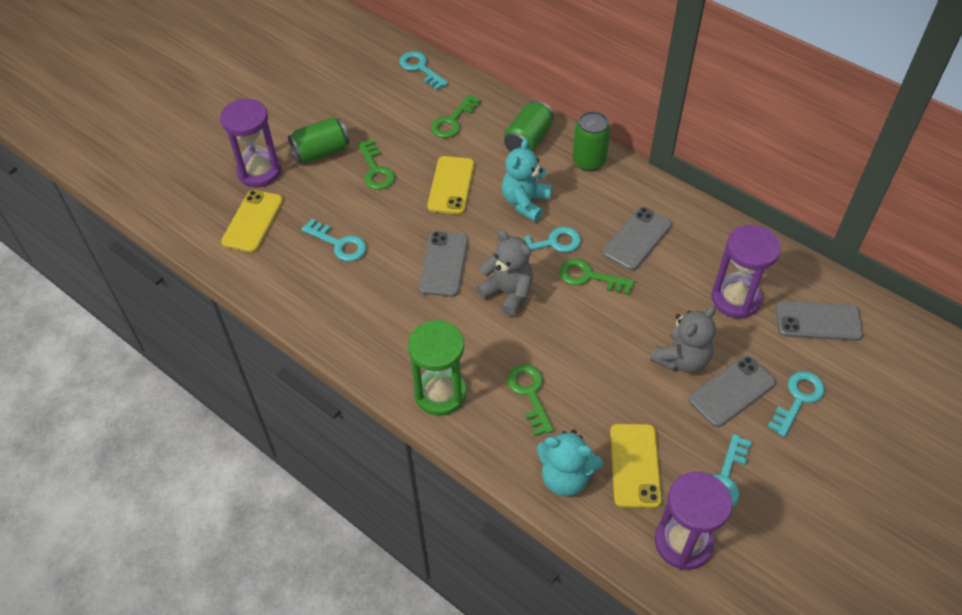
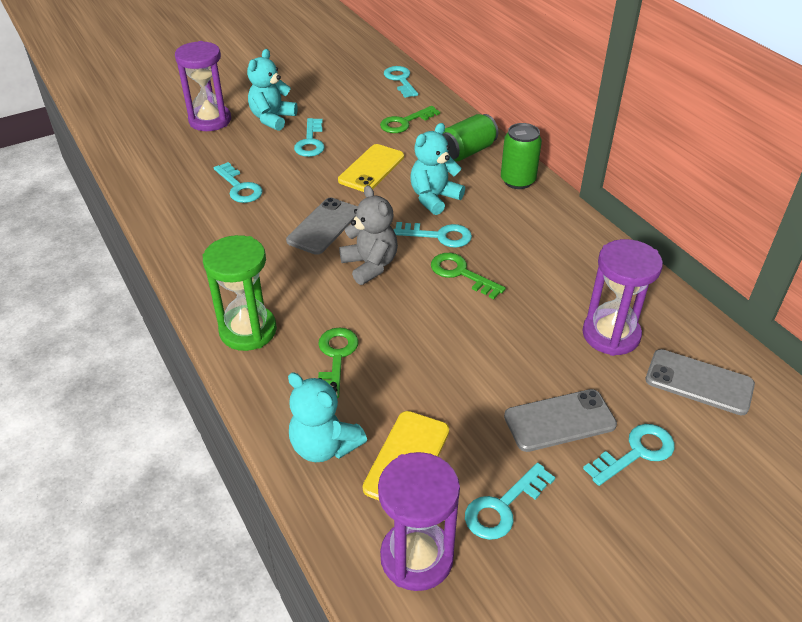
camera: 20 degrees right, 10 degrees down
yellow phone [221,190,283,253] -> none
green can [288,117,349,163] -> turquoise teddy bear [247,49,298,131]
green key [358,139,395,190] -> turquoise key [294,118,325,157]
grey phone [603,207,672,271] -> none
grey teddy bear [650,306,716,373] -> none

